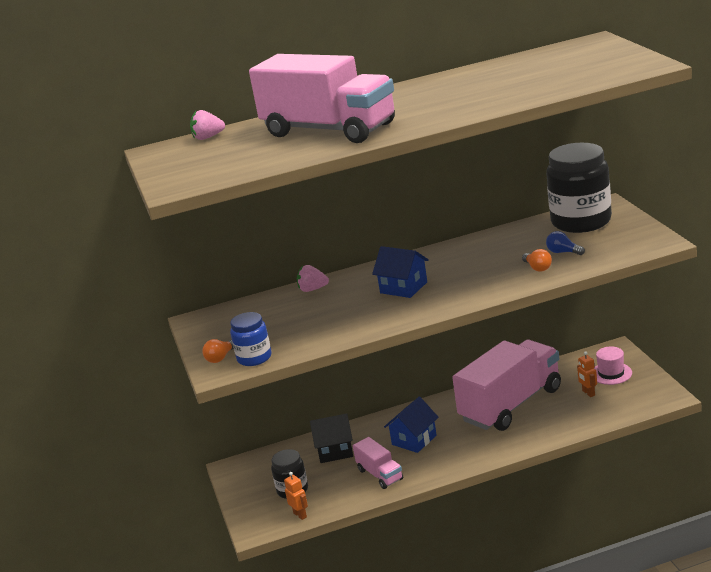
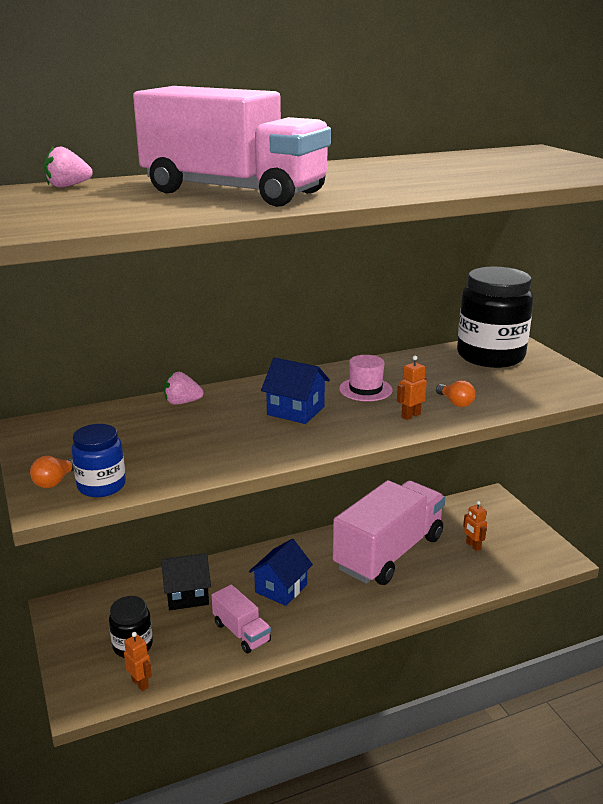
camera: 10 degrees left, 0 degrees up
blue light bulb [546,231,585,255] -> none
pink hat [594,346,632,385] -> pink hat moved to [339,355,393,401]
none -> orange robot [397,355,427,420]

